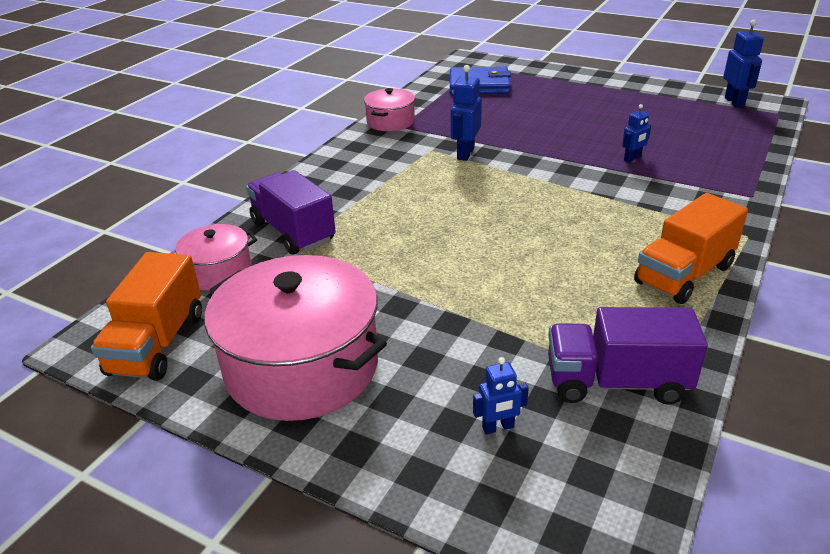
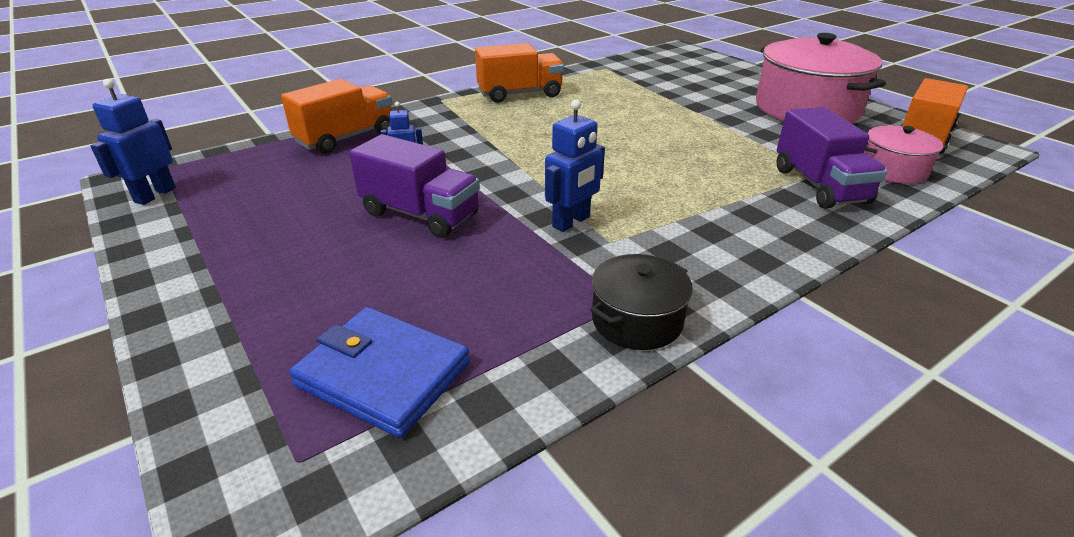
camera: 155 degrees left, 0 degrees up
pink pot [364,88,415,131] -> black pot [591,254,693,350]
blue robot [473,357,529,434] -> none
purple truck [548,307,708,405] -> purple truck moved to [349,134,480,238]
none -> orange truck [281,79,392,154]

